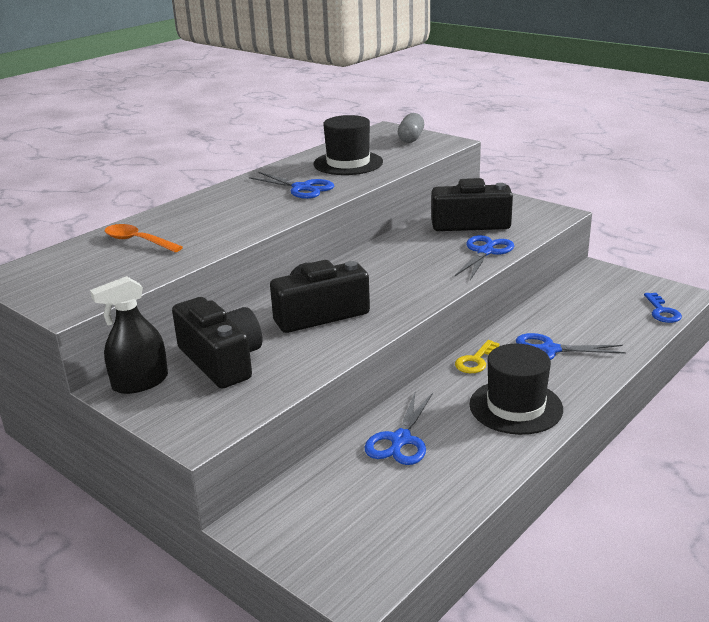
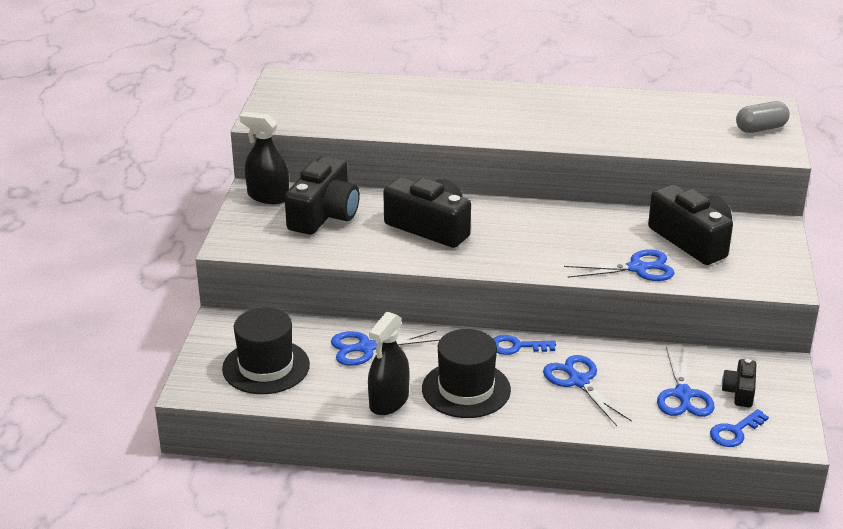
camera: 55 degrees right, 5 degrees up
orange spoon [104,224,183,252] -> none
blue scissors [249,172,335,199] -> blue scissors moved to [657,345,715,417]
black hat [314,115,383,175] -> black hat moved to [222,308,310,394]
yellow key [455,340,500,373] -> blue key [493,335,556,355]
none -> black spray bottle [368,312,409,415]
none -> black camera [722,359,756,407]

